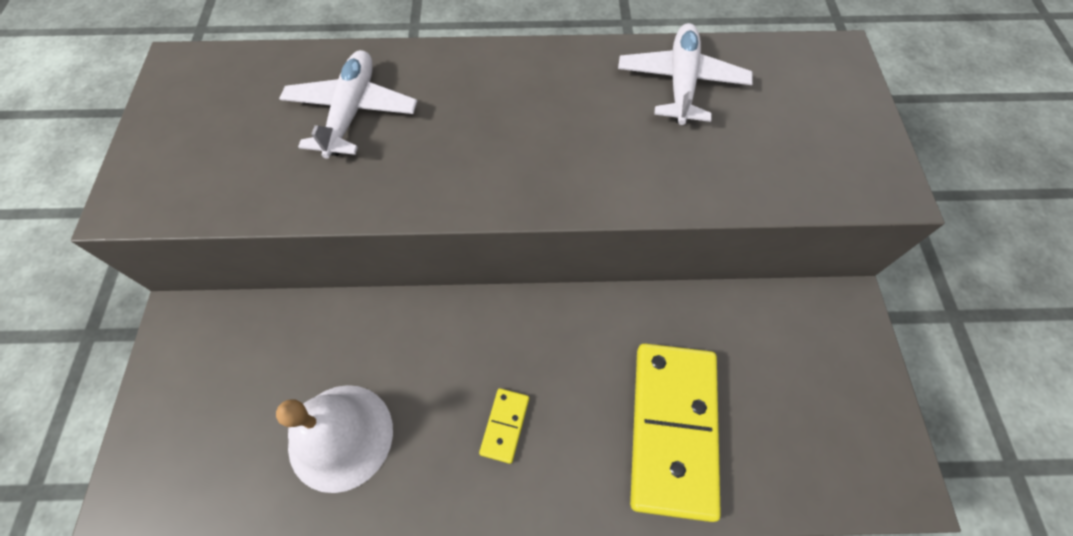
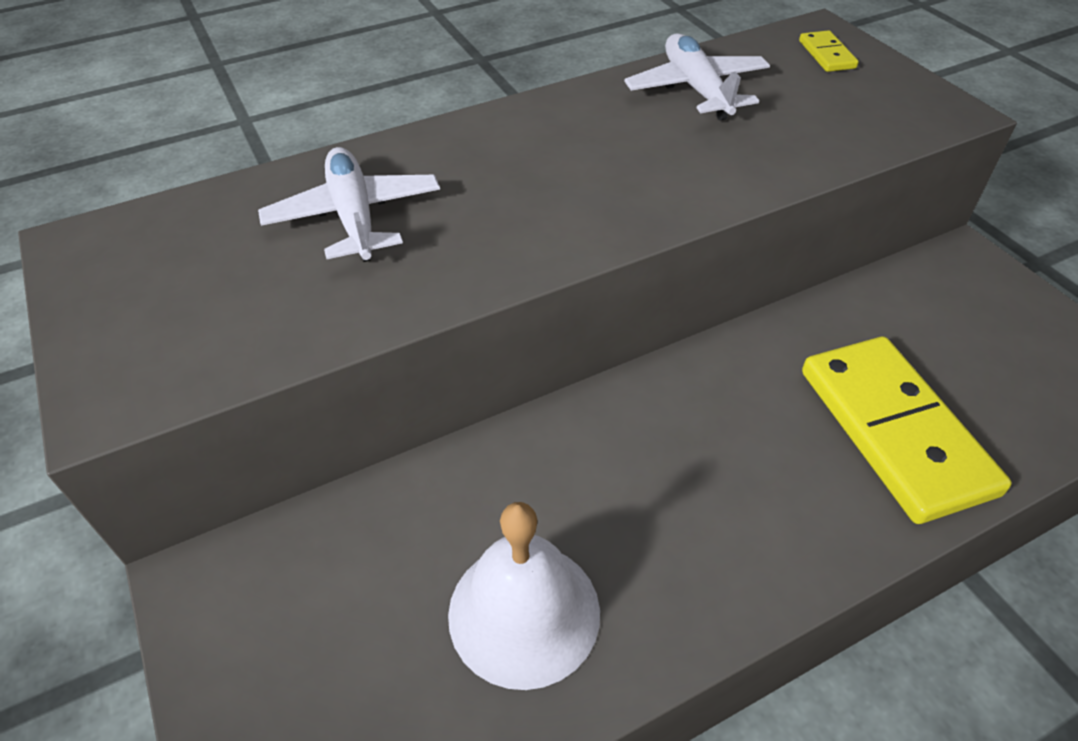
camera: 25 degrees left, 15 degrees down
yellow domino [479,388,529,464] -> yellow domino moved to [799,30,859,72]

